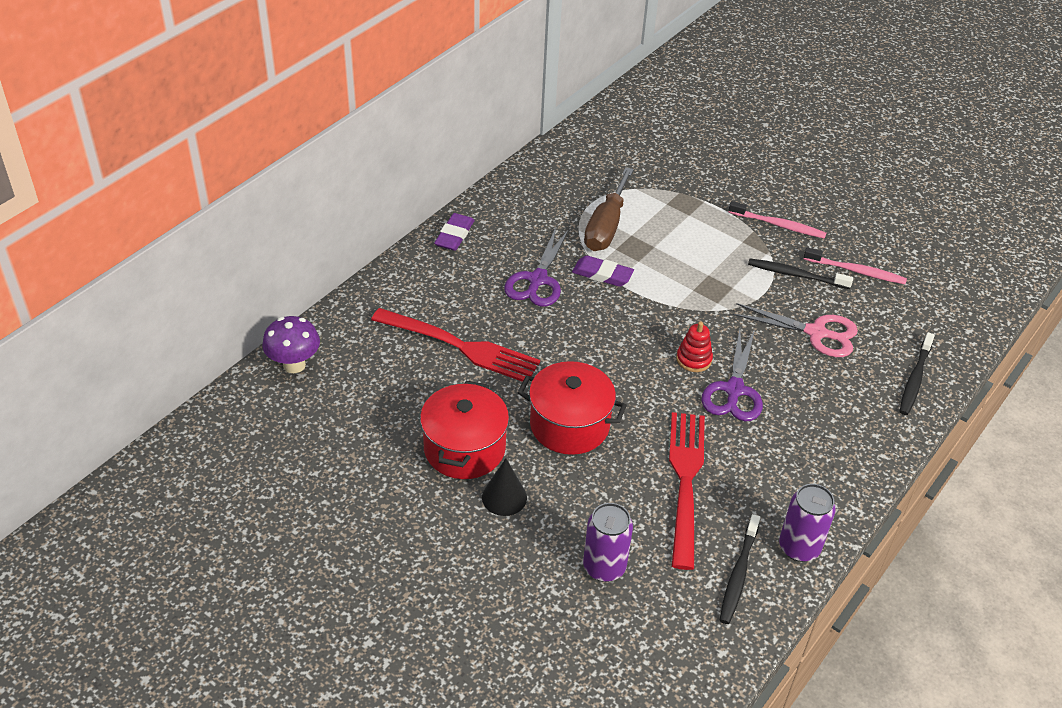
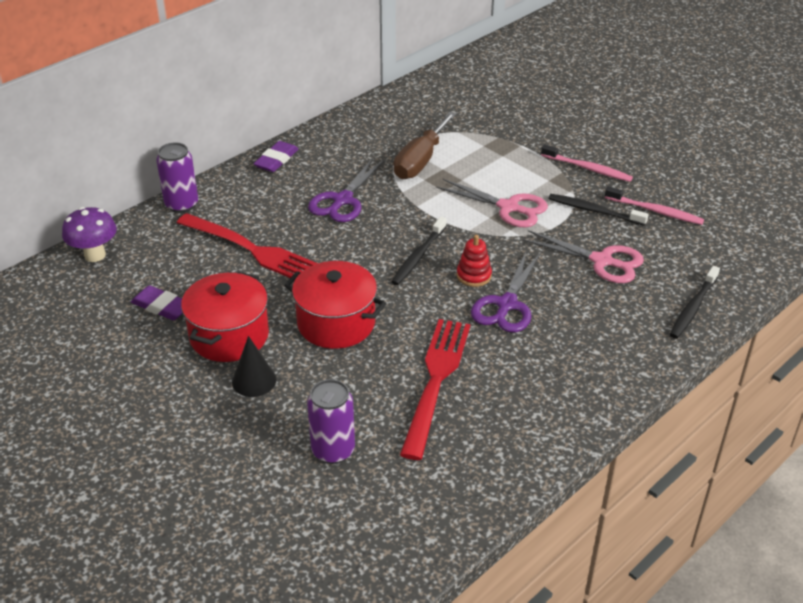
camera: 10 degrees right, 5 degrees down
purple eraser [572,255,634,287] -> purple eraser moved to [131,285,182,320]
black toothbrush [720,514,760,624] -> black toothbrush moved to [391,217,446,285]
purple can [779,484,836,562] -> purple can moved to [156,142,198,213]
none -> pink scissors [436,179,548,227]

